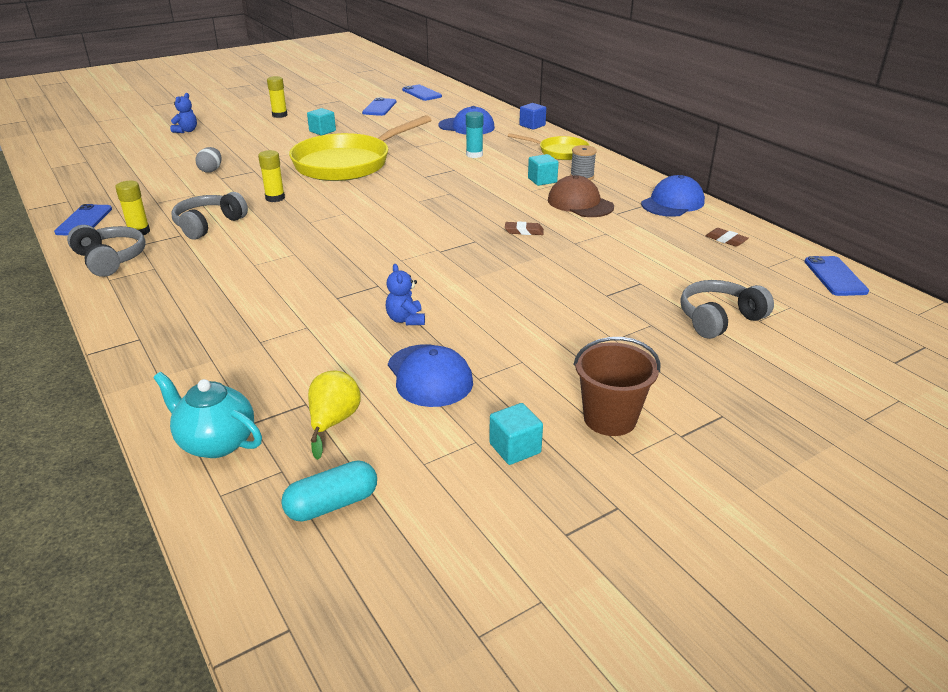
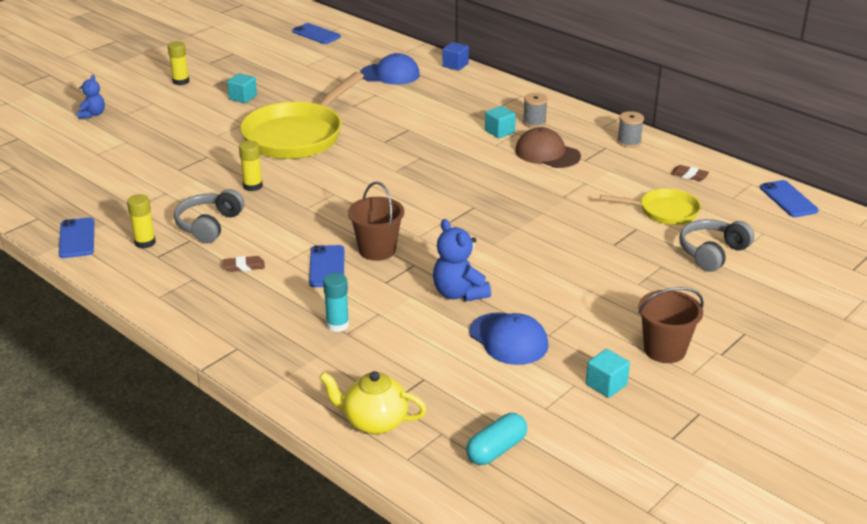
camera: 15 degrees left, 0 degrees up
grey headphones [67,225,146,277] -> none
turquoise teapot [153,372,262,458] -> yellow teapot [319,371,427,435]
grey egg [196,147,222,173] -> none
yellow pear [308,370,361,460] -> none
blue phone [362,97,397,116] -> blue phone moved to [309,245,344,287]
blue teddy bear [386,264,425,325] -> blue teddy bear [433,219,491,301], size x1.59
turquoise glue stick [466,112,483,158] -> turquoise glue stick moved to [323,273,349,332]
brown eraser [505,221,544,235] -> brown eraser moved to [223,256,265,272]
yellow pan [508,133,590,160] -> yellow pan moved to [600,189,701,225]
blue cap [641,175,705,217] -> grey spool [617,111,644,148]
none -> brown bucket [348,182,404,261]

